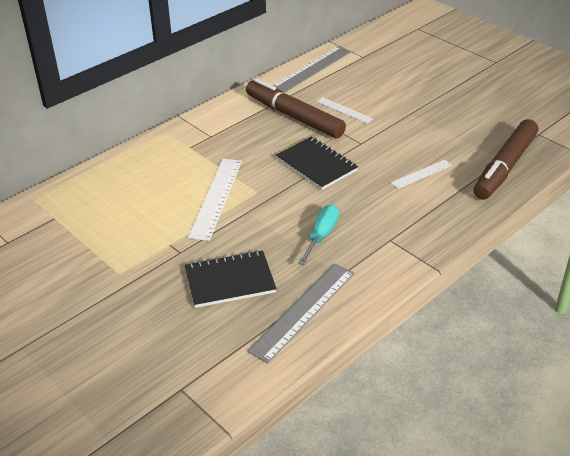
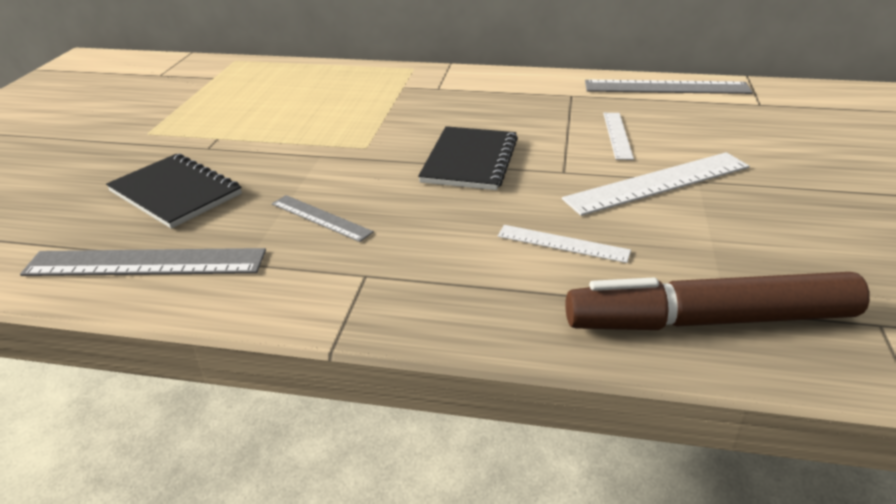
camera: 55 degrees right, 5 degrees down
white ruler [188,159,242,241] -> white ruler moved to [562,152,750,216]
brown marker [246,78,346,138] -> none
turquoise screwdriver [298,205,339,265] -> grey ruler [272,195,374,242]

